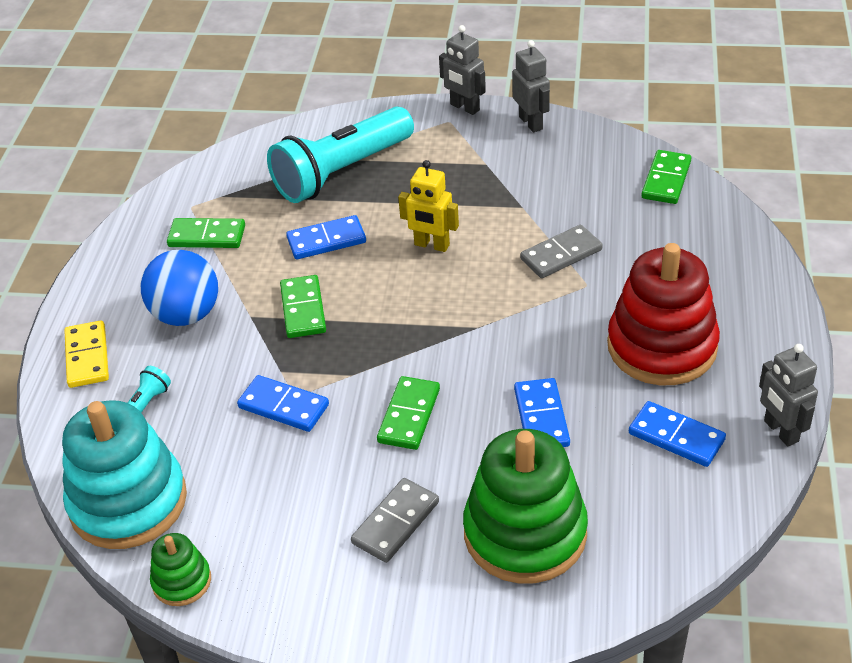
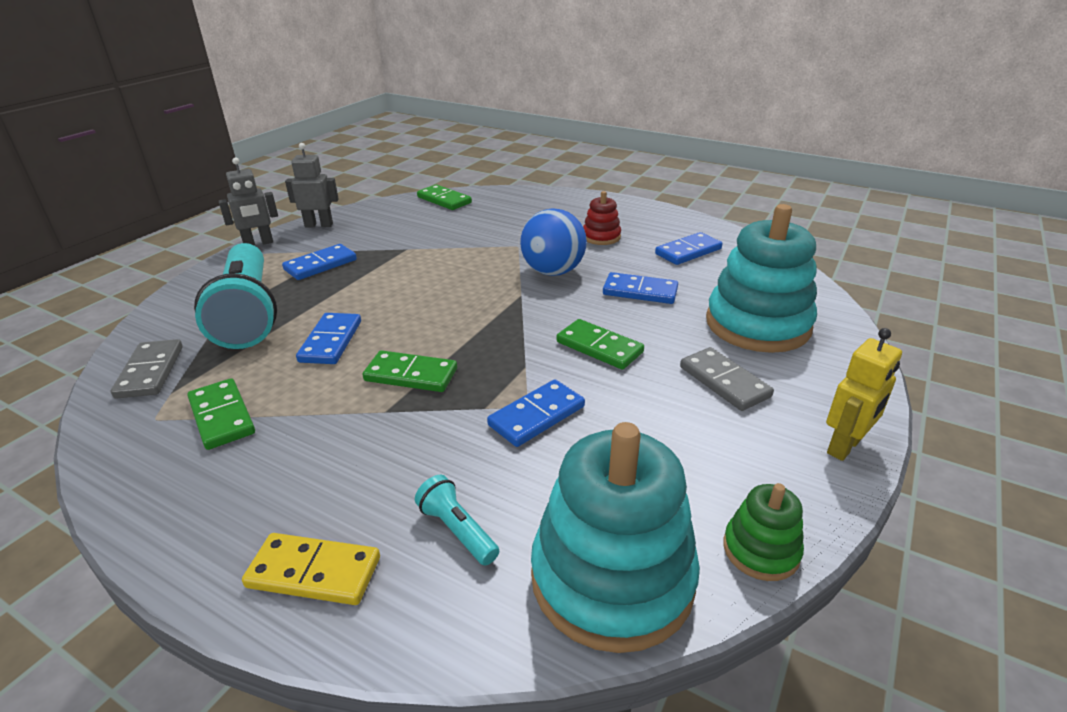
camera: 70 degrees left, 10 degrees down
blue ball [141,250,218,326] -> blue ball moved to [520,208,587,276]
green domino [167,218,245,248] -> green domino turned 60 degrees counterclockwise [187,378,255,450]
yellow robot [398,160,459,252] -> yellow robot moved to [826,328,902,461]
green stacking toy [463,429,588,584] -> turquoise stacking toy [706,204,817,353]
grey domino [520,225,603,278] -> grey domino moved to [111,339,183,399]
red stacking toy [607,243,720,385] -> red stacking toy [583,191,621,245], size x0.48
grey robot [759,344,818,446] -> none
none -> blue domino [282,244,357,280]

